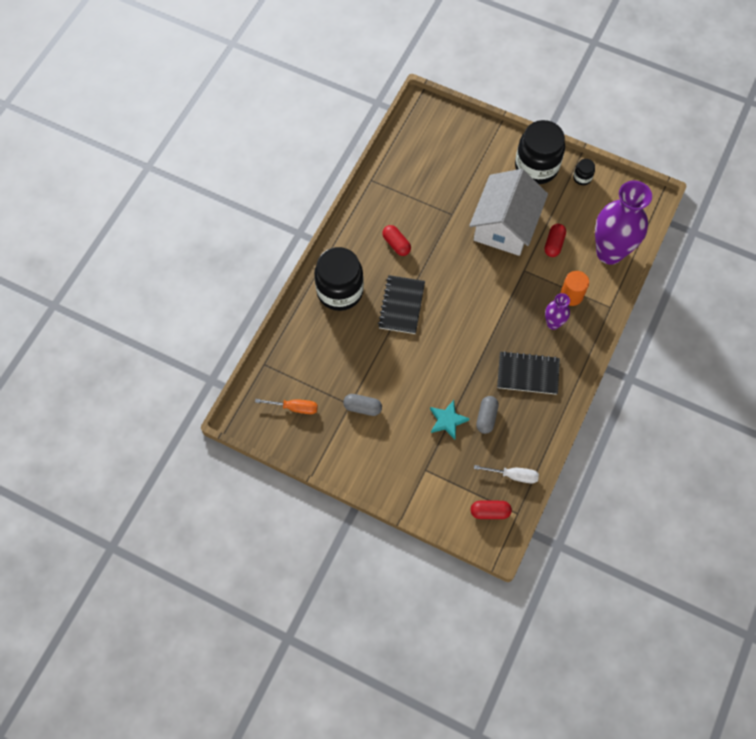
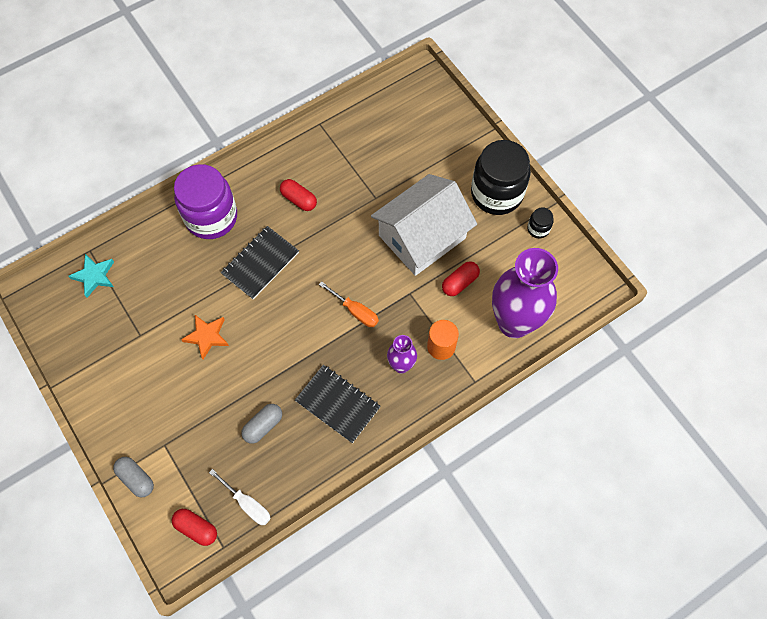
camera: 30 degrees right, 0 degrees up
orange screwdriver [255,399,318,414] -> orange screwdriver moved to [319,281,379,327]
black jar [314,247,364,311] -> purple jar [174,164,237,239]
grey capsule [343,394,382,416] -> grey capsule moved to [113,457,154,497]
red capsule [382,225,411,256] -> red capsule turned 45 degrees counterclockwise [280,179,317,211]
turquoise star [430,400,470,440] -> turquoise star moved to [68,254,114,298]
none -> orange star [181,315,229,359]

